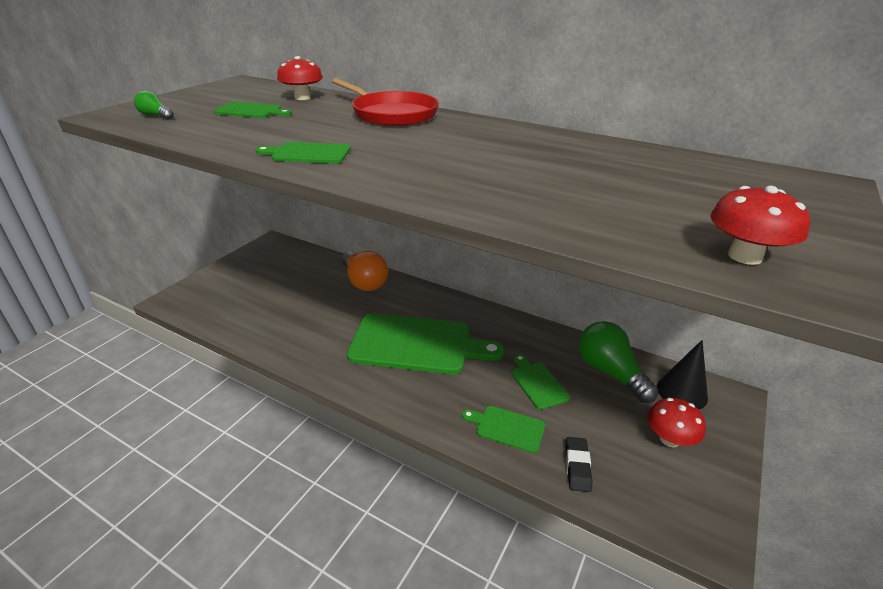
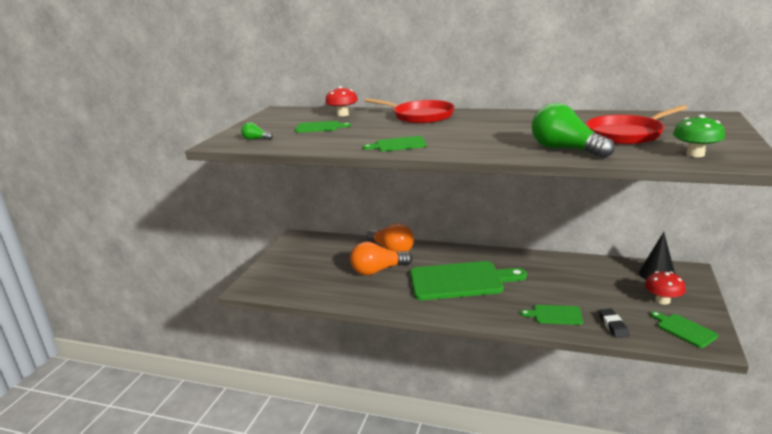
camera: 10 degrees left, 10 degrees down
green cutting board [512,354,570,410] -> green cutting board moved to [650,311,718,348]
green light bulb [579,321,658,403] -> green light bulb moved to [532,103,615,158]
red mushroom [710,186,810,265] -> green mushroom [673,114,725,157]
none -> orange light bulb [350,242,412,275]
none -> red pan [586,105,687,144]

